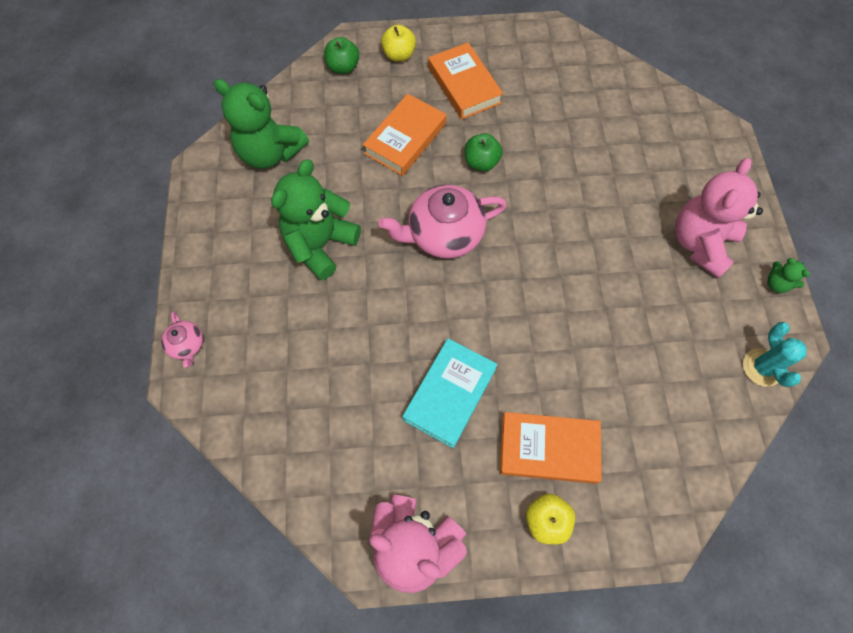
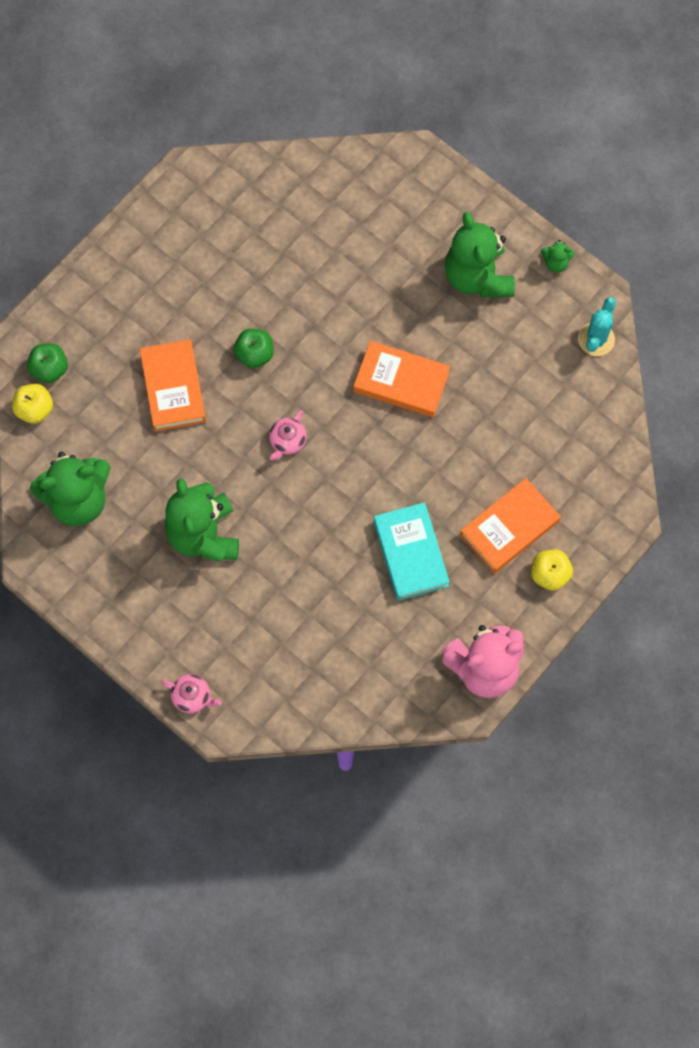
camera: 45 degrees left, 5 degrees up
pink teapot [379,185,507,259] -> pink teapot [269,410,307,460], size x0.48
yellow apple [381,25,416,62] -> yellow apple moved to [12,384,53,424]
orange book [428,43,503,119] -> orange book moved to [353,341,450,417]
pink teddy bear [675,158,763,279] -> green teddy bear [445,212,515,298]
turquoise cactus [743,322,807,387] -> turquoise cactus turned 75 degrees clockwise [578,297,616,356]

